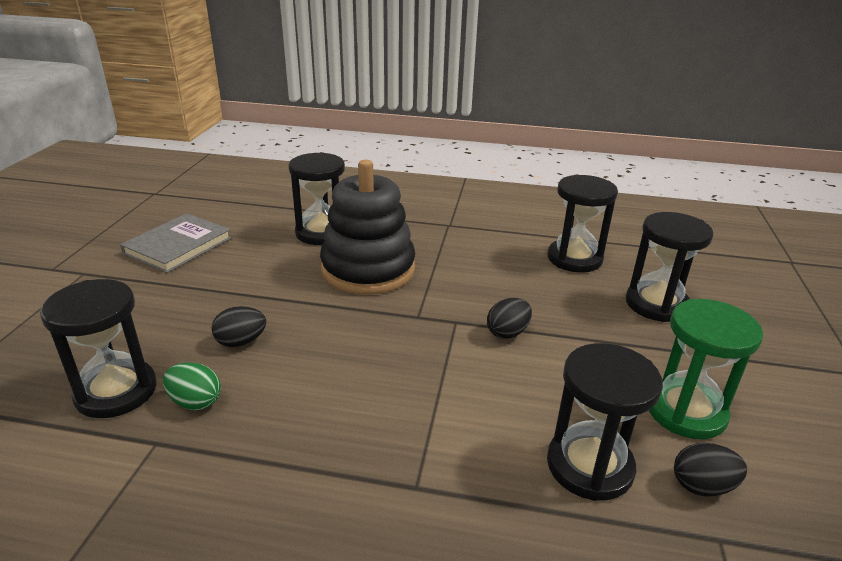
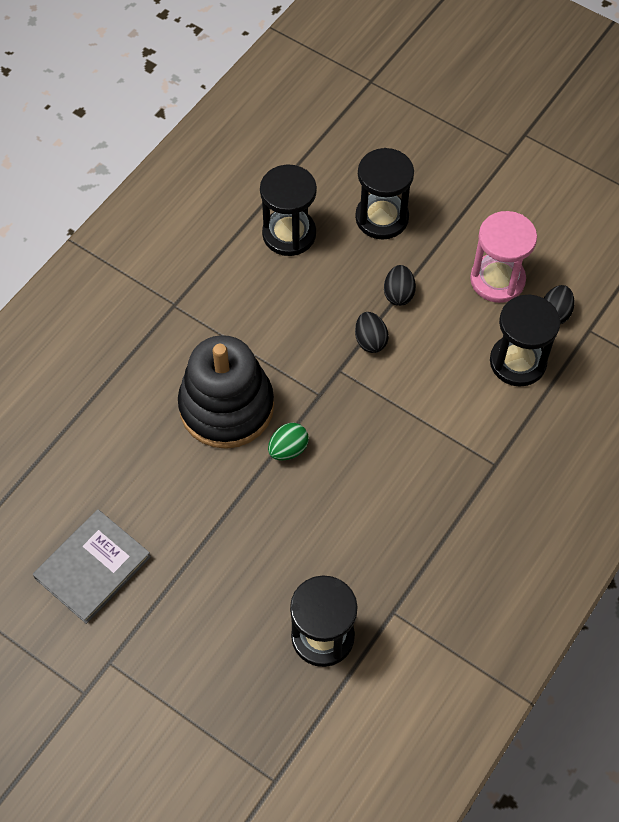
camera: 65 degrees left, 30 degrees up
grey book [120,213,231,273] -> grey book turned 75 degrees clockwise [33,509,151,624]
green egg [163,363,221,410] -> green egg moved to [268,423,309,461]
black egg [212,306,266,347] -> black egg moved to [384,265,416,306]
black hourglass [288,152,345,245] -> none
green hourglass [649,299,763,439] -> pink hourglass [470,211,537,303]

